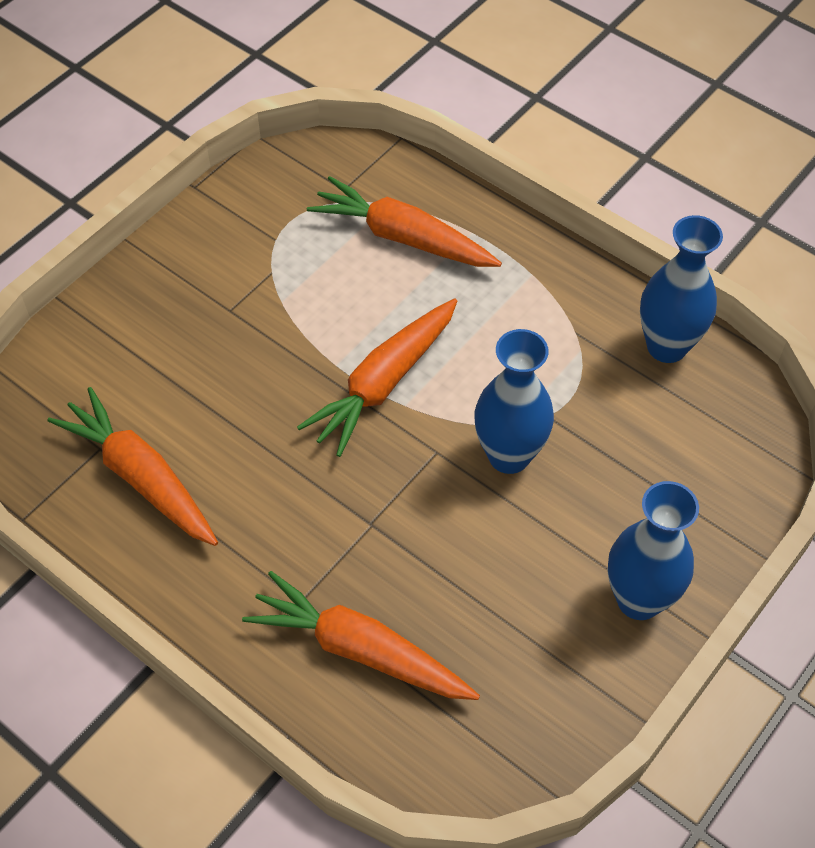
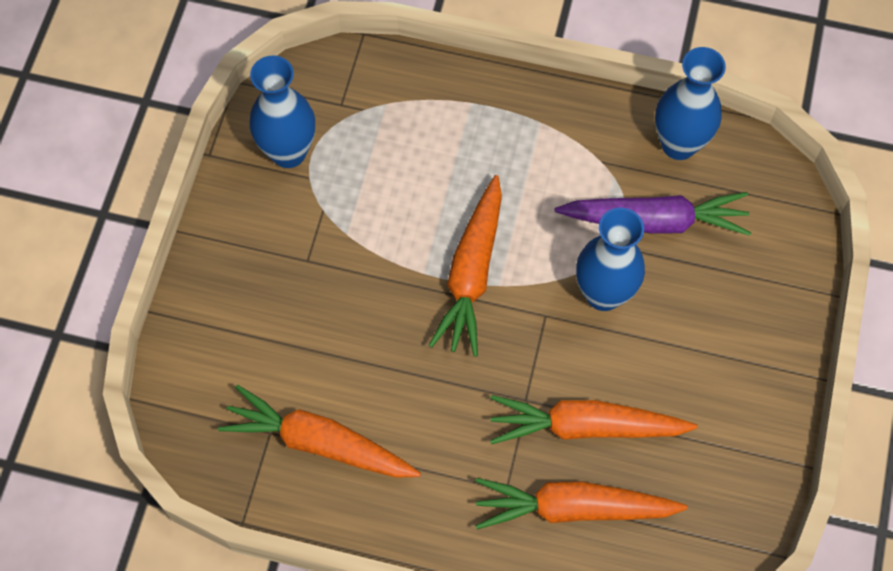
camera: 25 degrees left, 10 degrees up
orange carrot [307,176,502,267] -> orange carrot moved to [490,395,698,444]
blue vase [608,481,699,620] -> blue vase moved to [250,56,315,168]
none -> purple carrot [555,192,751,236]

